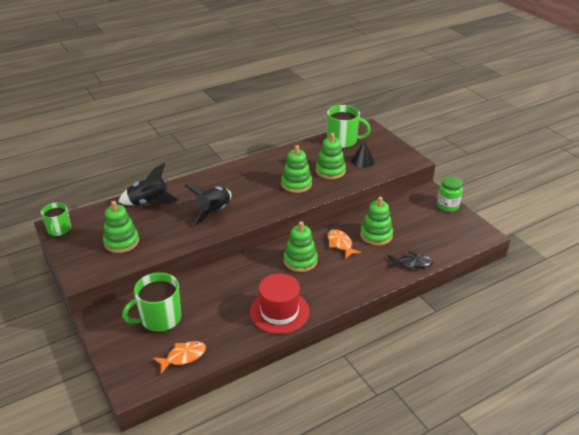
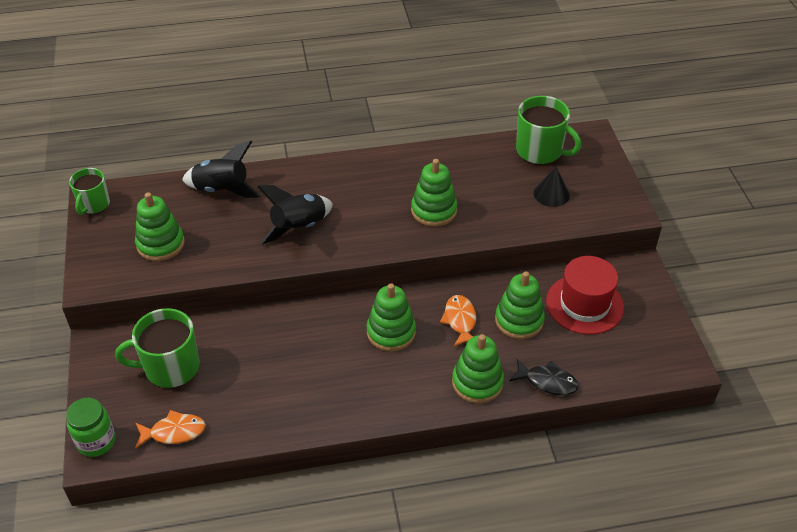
camera: 20 degrees right, 10 degrees up
red hat [250,273,309,334] -> red hat moved to [546,256,624,335]
green stacking toy [316,133,346,179] -> green stacking toy moved to [452,334,504,403]
green jar [437,176,463,212] -> green jar moved to [66,398,116,457]

